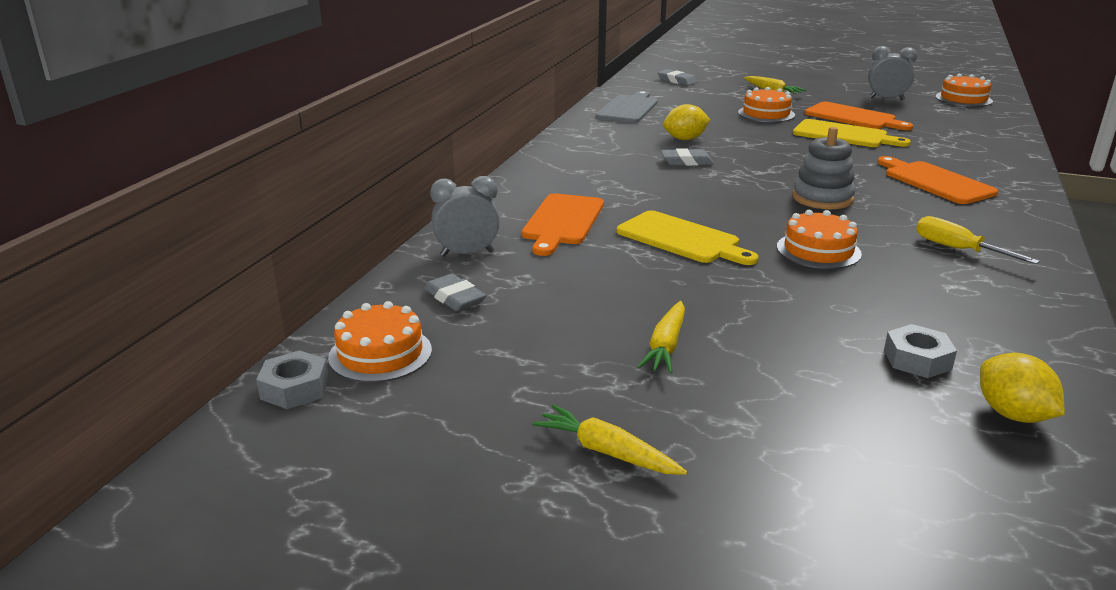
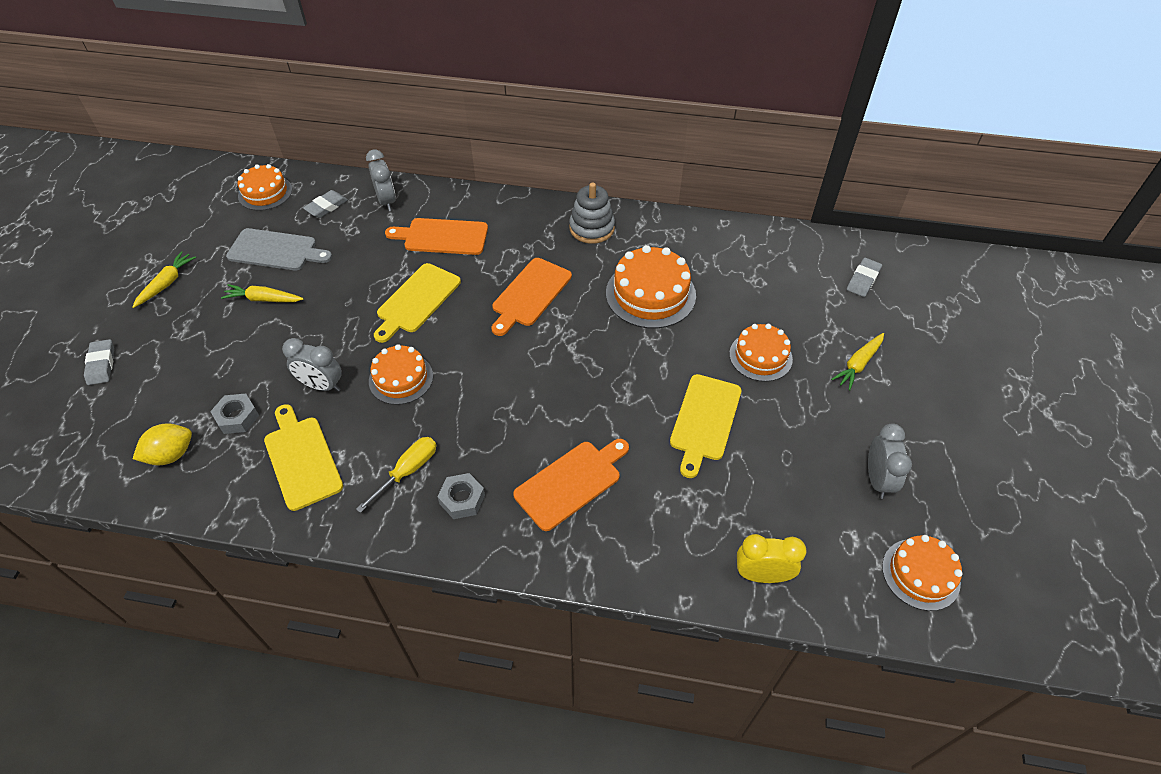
camera: 80 degrees right, 25 degrees up
grey nut [256,350,329,409] -> grey nut moved to [437,473,485,519]
grey cutting board [596,91,658,123] -> grey cutting board moved to [226,228,332,271]
grey eraser [661,148,714,166] -> grey eraser moved to [84,339,114,385]
yellow lemon [663,104,710,140] -> orange cake [606,245,696,329]
grey stacking toy [792,127,856,209] -> grey stacking toy moved to [569,182,615,244]
orange cutting board [805,102,913,130] -> orange cutting board moved to [492,258,572,336]
none -> yellow cutting board [264,404,343,511]
none -> grey clock [282,338,342,392]
none -> yellow clock [737,534,807,583]

